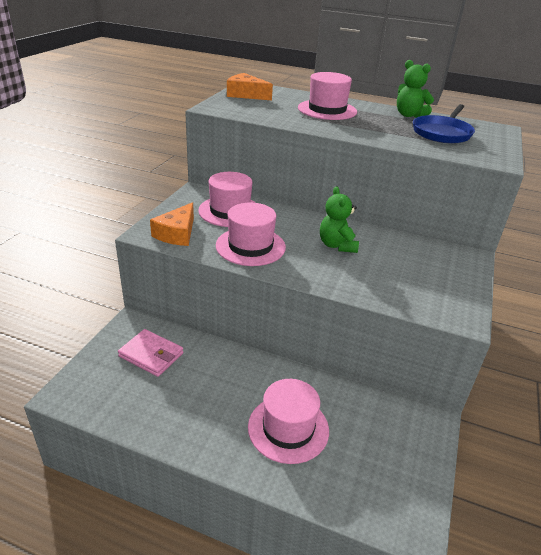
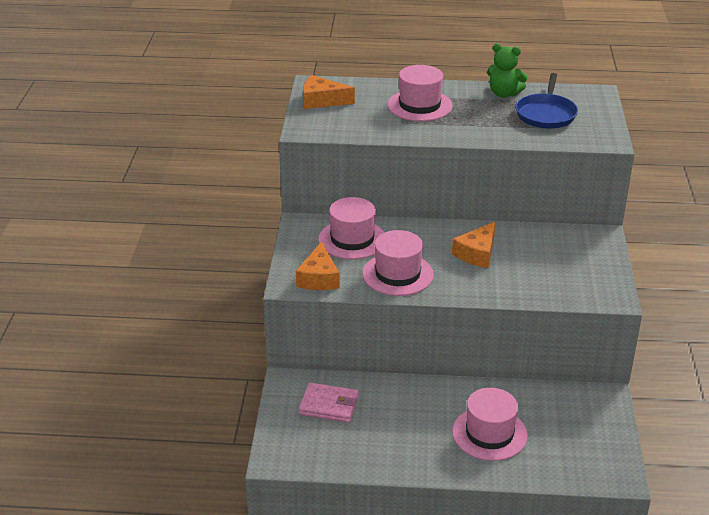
camera: 15 degrees left, 0 degrees up
green teddy bear [320,186,359,253] -> orange cheese [452,222,496,268]

